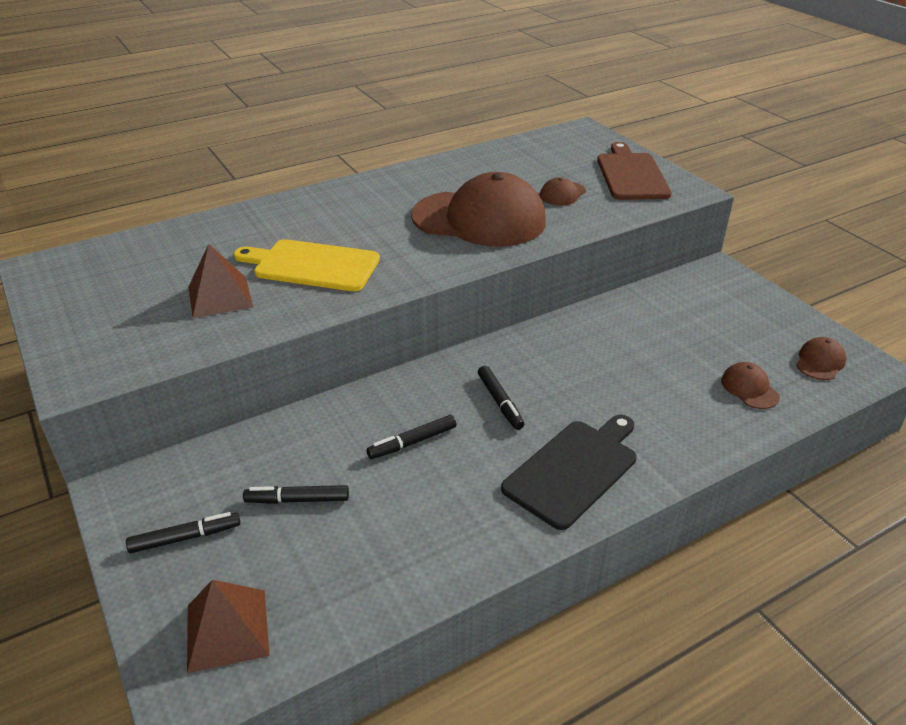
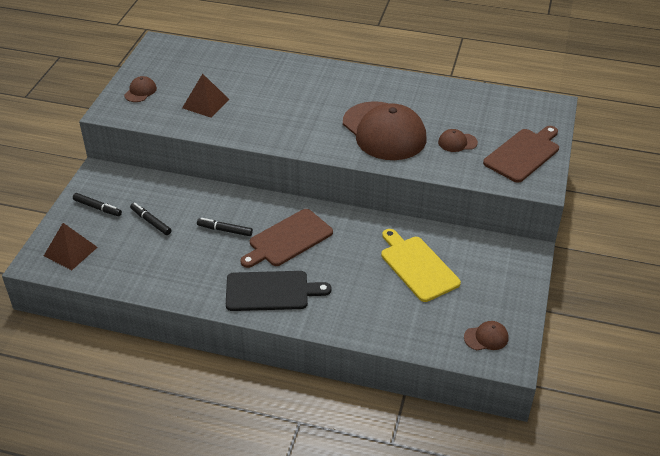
camera: 45 degrees right, 5 degrees up
yellow cutting board [234,239,380,291] -> yellow cutting board moved to [381,229,461,302]
black marker [478,366,524,430] -> brown cutting board [240,209,333,268]
brown cap [721,362,780,409] -> brown cap moved to [124,76,157,102]

